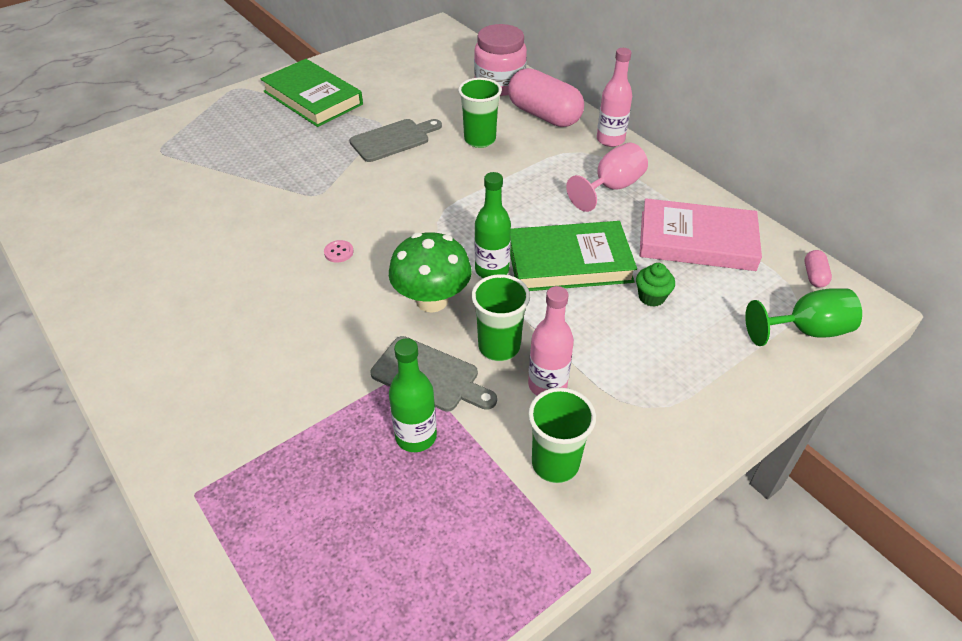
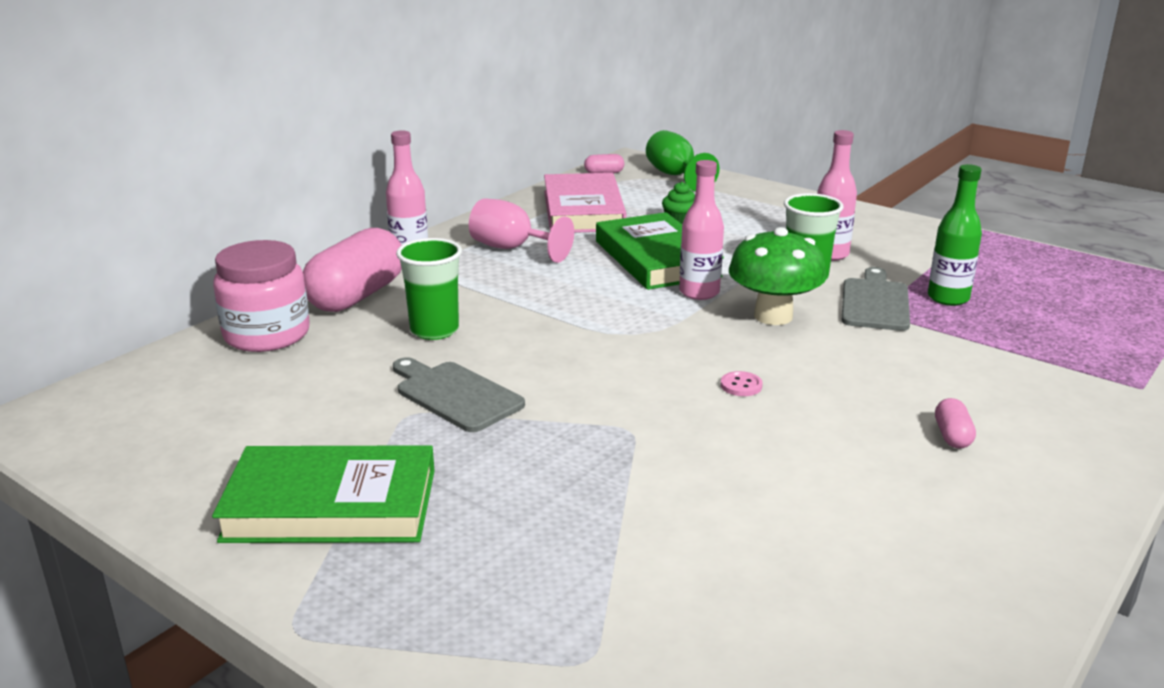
camera: 105 degrees left, 20 degrees down
green book [261,59,363,127] -> green book turned 60 degrees clockwise [212,445,435,543]
green bottle [475,172,511,278] -> pink bottle [679,160,724,300]
green cup [528,388,596,483] -> none
none -> pink capsule [935,398,976,449]

